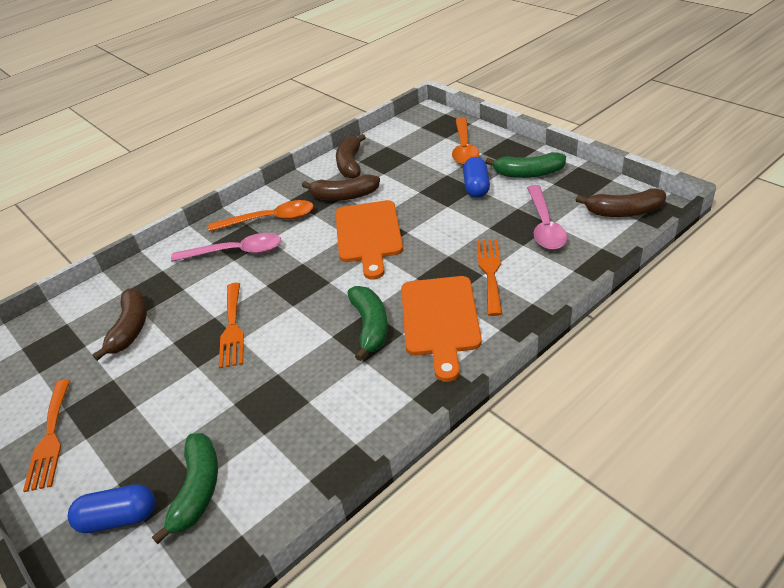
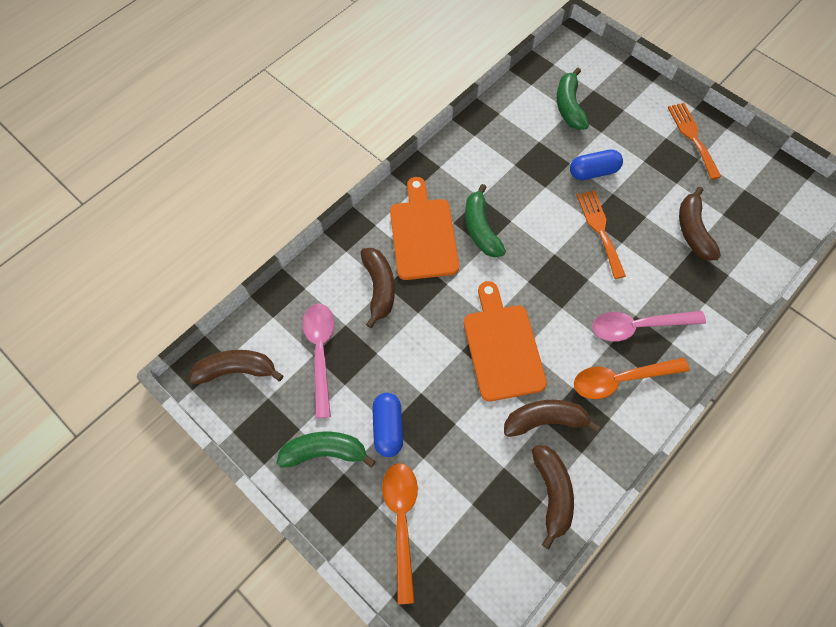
camera: 170 degrees right, 25 degrees up
blue capsule [68,484,155,533] -> blue capsule moved to [570,149,623,180]
orange fork [477,239,502,316] -> brown banana [360,248,395,328]

